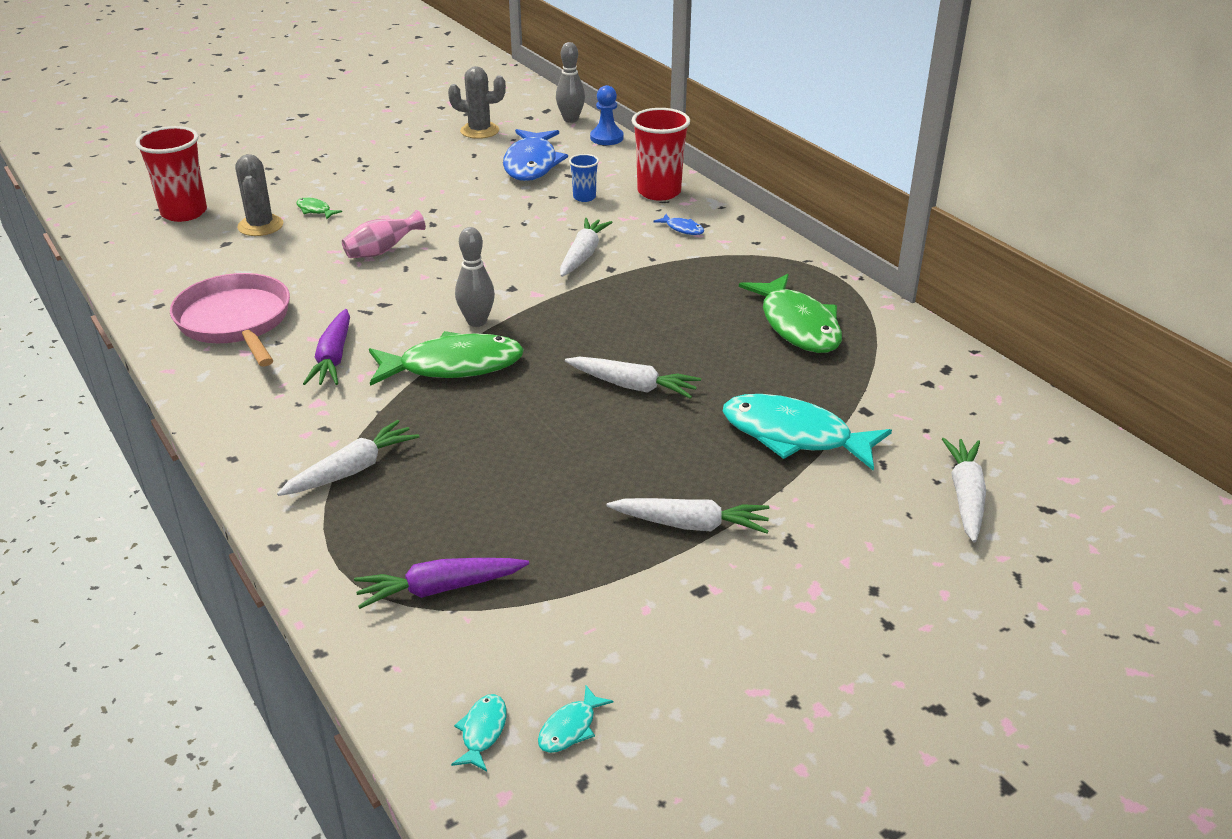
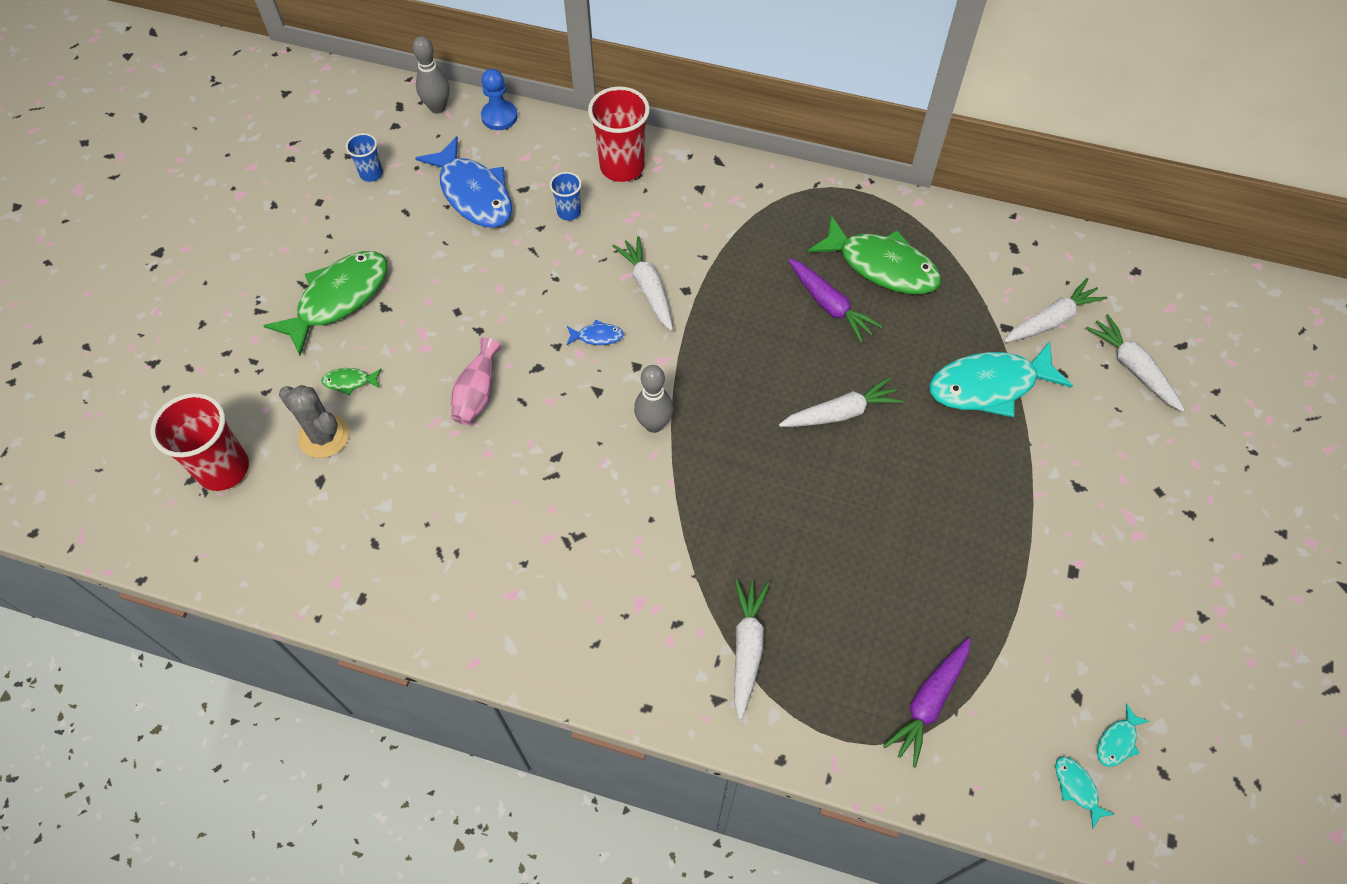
camera: 40 degrees left, 25 degrees up
pink pan [170,273,290,367] -> none
purple carrot [303,309,350,385] -> purple carrot moved to [788,258,882,343]
green fish [369,331,524,386] -> green fish moved to [263,251,387,355]
grey cactus [448,66,506,139] -> blue cup [346,133,383,182]
turquoise fish [538,685,614,753] -> turquoise fish turned 45 degrees clockwise [1097,703,1150,767]
white carrot [607,498,769,533] -> white carrot moved to [1004,278,1107,343]
blue fish [653,214,704,235] -> blue fish moved to [566,319,624,345]

